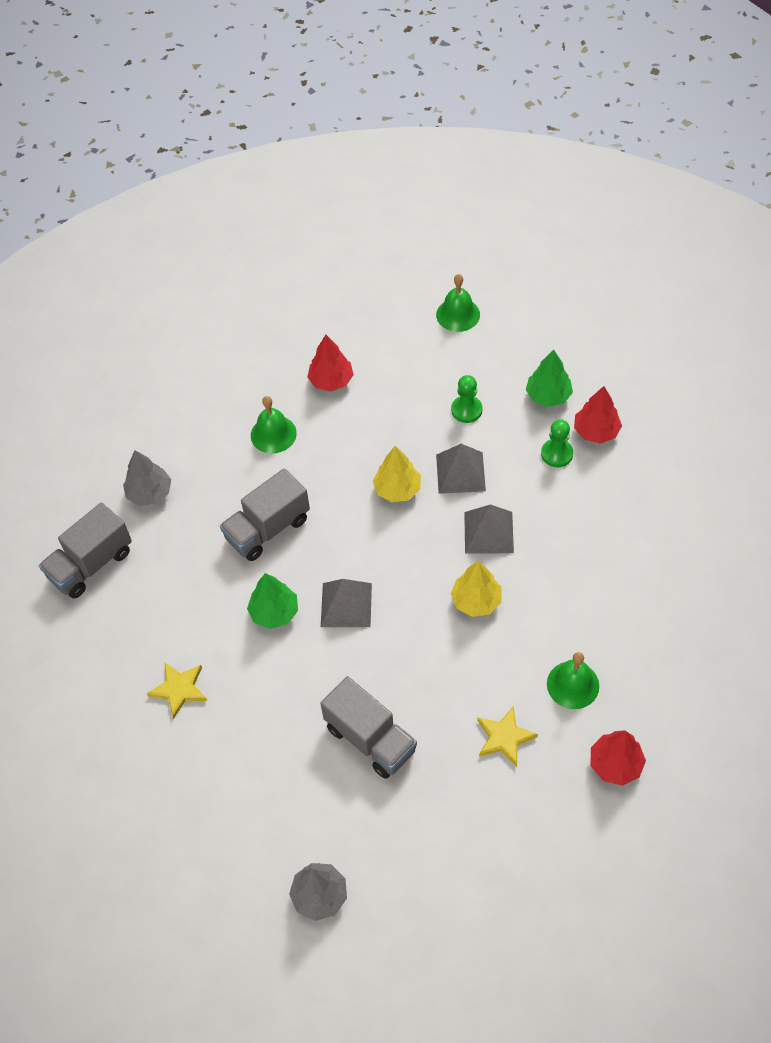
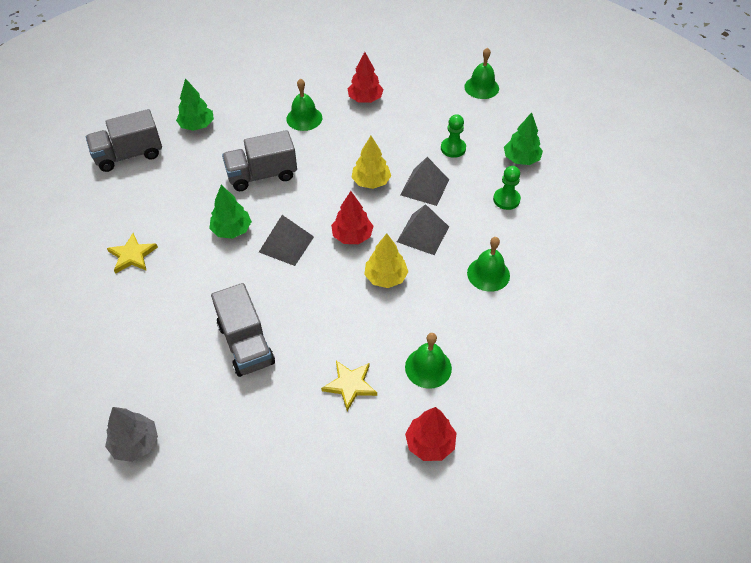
camera: 20 degrees right, 5 degrees down
grey tree [123,450,171,506] -> green tree [176,78,214,131]
red tree [574,386,622,444] -> red tree moved to [331,191,374,244]
none -> green bell [467,237,510,292]

